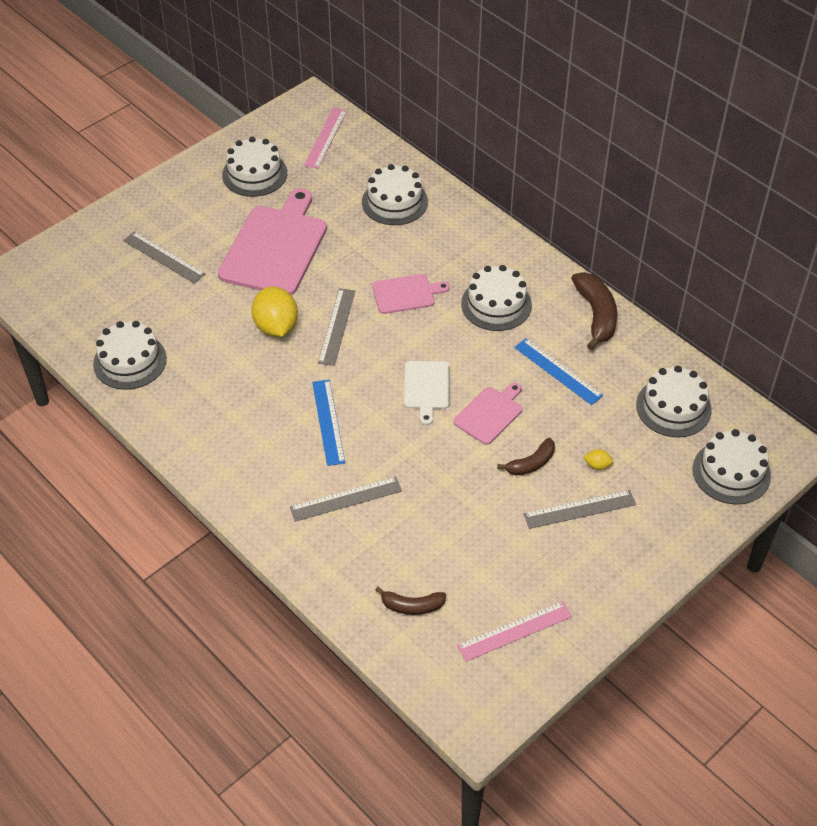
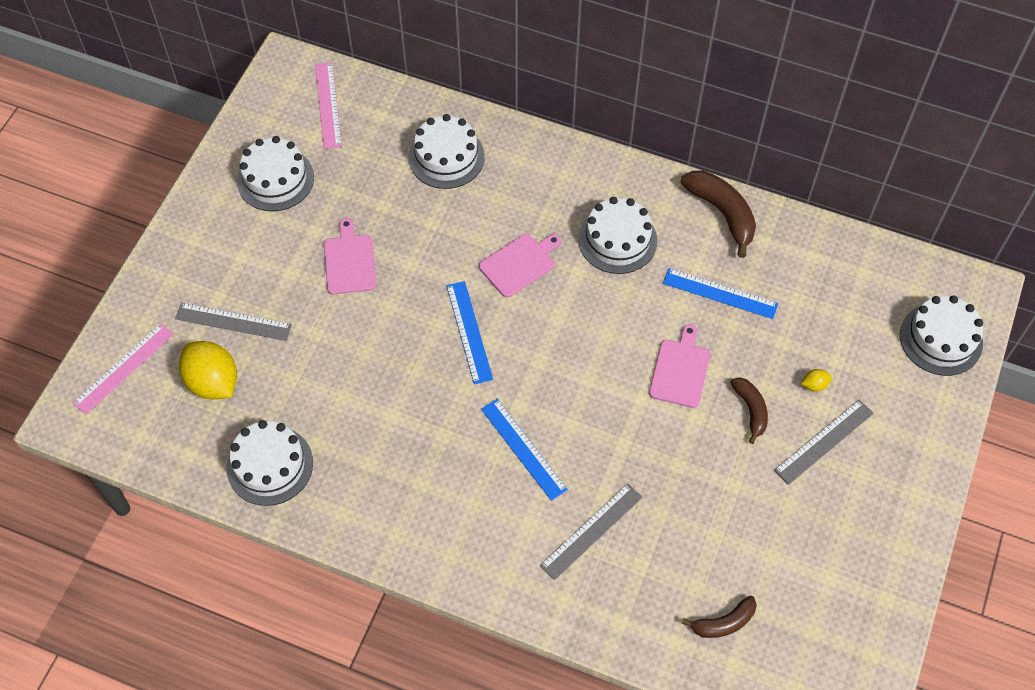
camera: 25 degrees left, 10 degrees up
pink cutting board [218,188,327,295] -> pink cutting board [324,218,377,295], size x0.51
yellow lemon [252,286,298,337] -> yellow lemon moved to [179,341,237,399]
grey ruler [318,288,355,366] -> blue ruler [446,281,493,384]
white cutting board [404,361,450,425] -> none
pink ruler [457,601,572,662] -> pink ruler moved to [73,323,174,415]
brown banana [497,438,555,476] -> brown banana turned 45 degrees counterclockwise [730,377,768,444]
white cake [636,366,712,437] -> none

